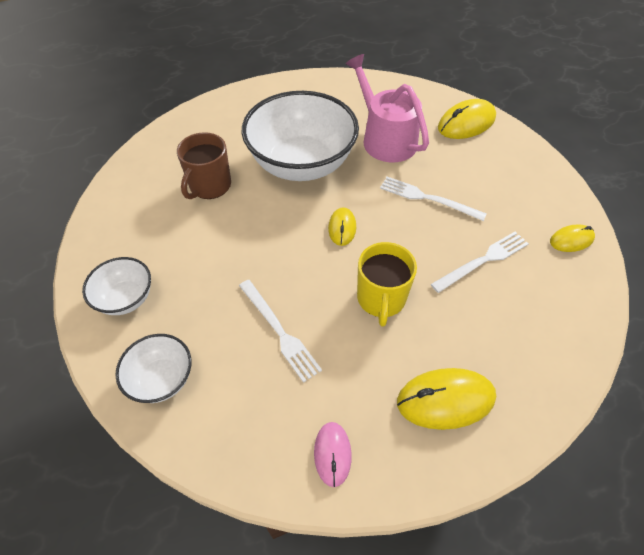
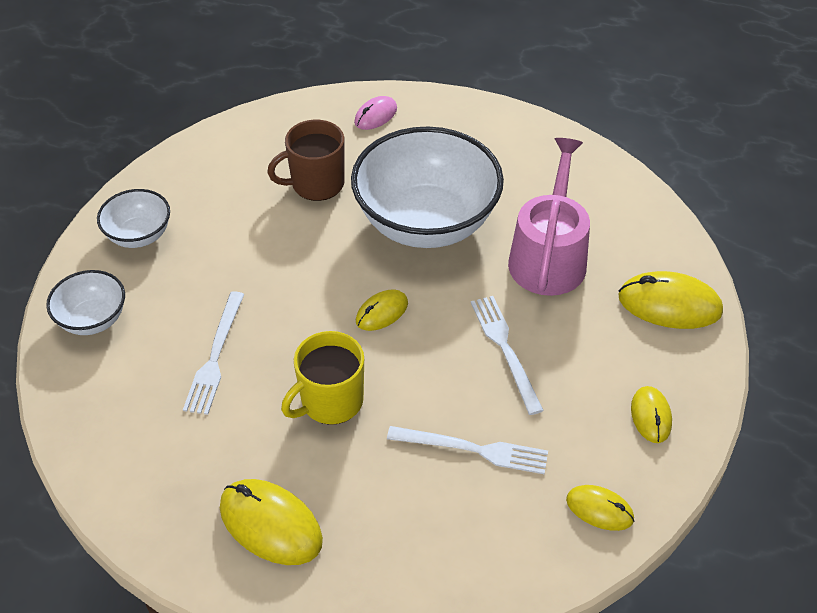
camera: 45 degrees right, 5 degrees down
pink mouse [314,422,352,487] -> pink mouse moved to [354,96,397,130]
none -> yellow mouse [631,386,672,443]

